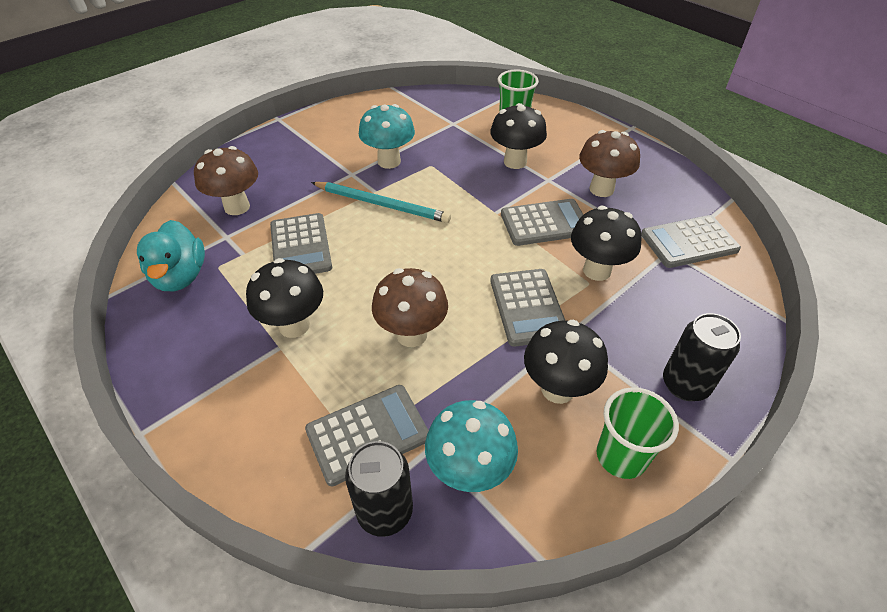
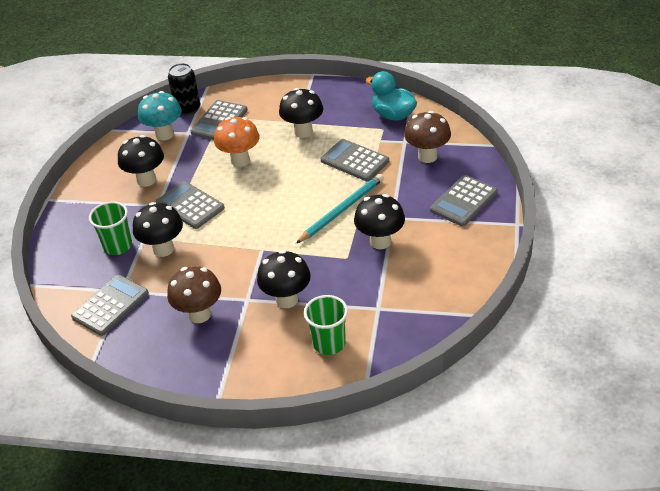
camera: 145 degrees right, 5 degrees down
turquoise pencil [311,182,451,223] -> turquoise pencil turned 150 degrees clockwise [296,174,384,243]
turquoise mushroom [359,104,415,169] -> black mushroom [354,194,405,249]
brown mushroom [372,268,448,347] -> orange mushroom [214,117,259,167]
grey calculator [501,199,583,246] -> grey calculator moved to [430,175,498,227]
green cup [597,387,679,479] -> green cup moved to [89,201,132,255]
black can [663,313,741,401] -> none

